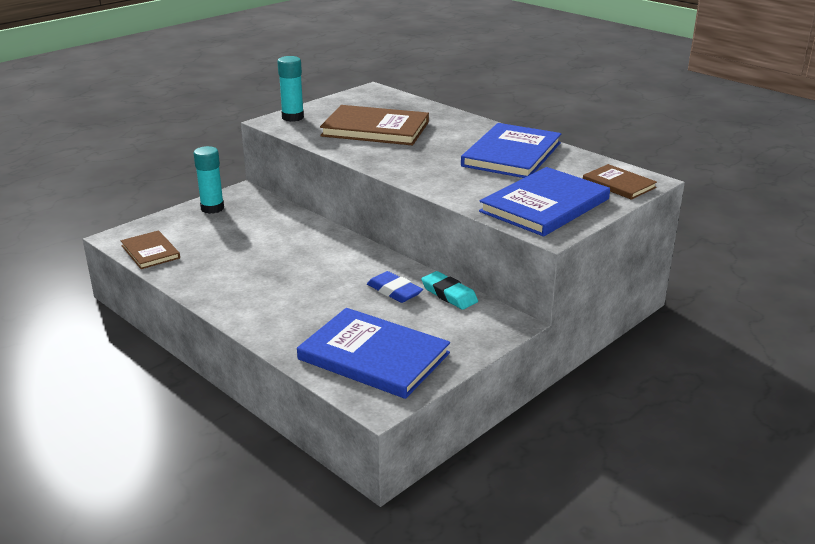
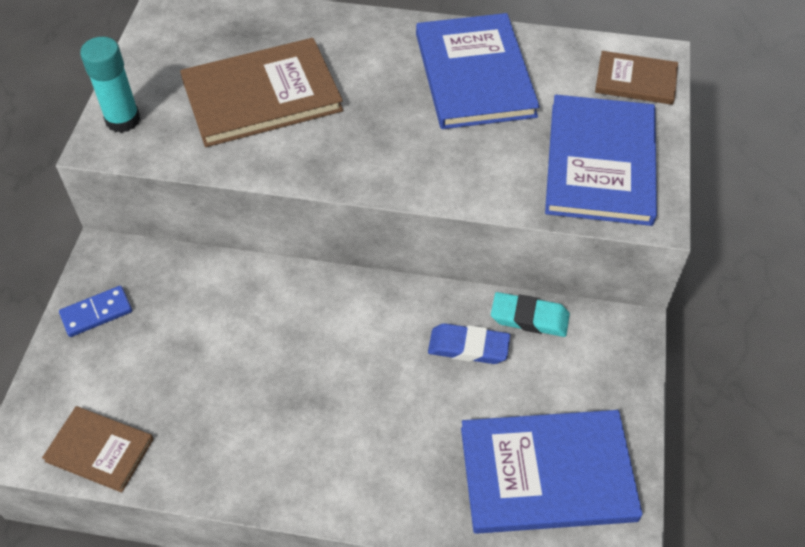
camera: 35 degrees left, 25 degrees up
turquoise glue stick [193,146,224,214] -> blue domino [59,286,132,337]

